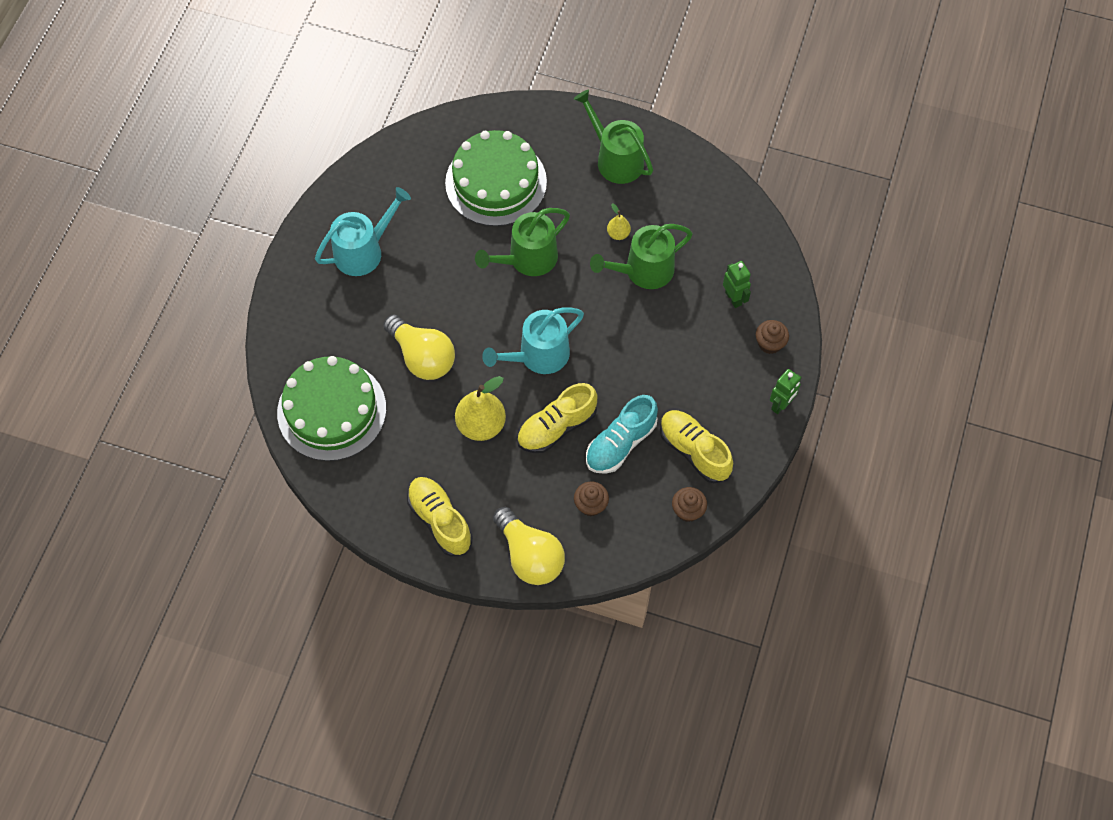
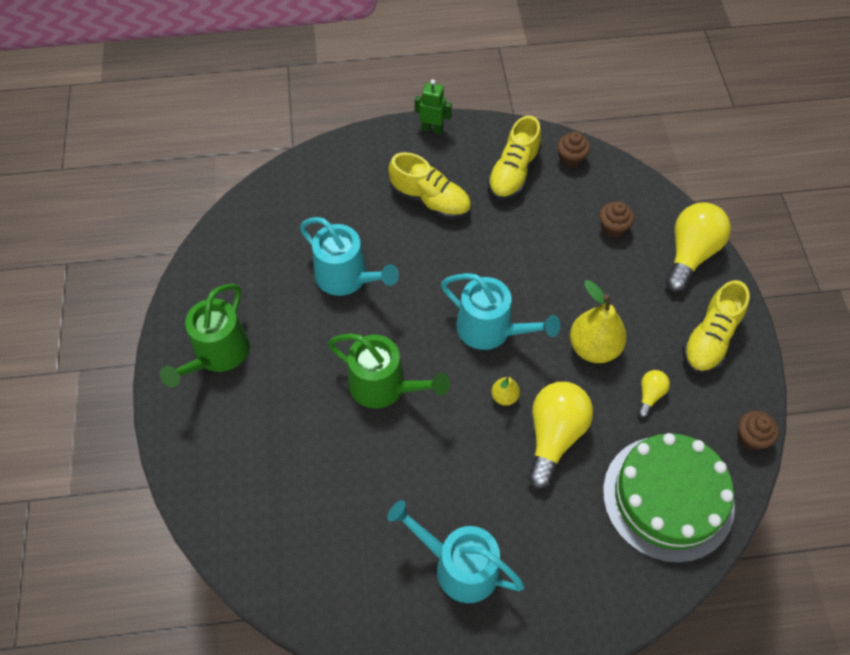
camera: 115 degrees left, 5 degrees down
green cake [445,130,547,226] -> none
yellow shoe [517,383,597,453] -> yellow shoe moved to [388,152,471,220]
turquoise shoe [586,395,658,474] -> none
green watering can [590,224,693,289] -> turquoise watering can [300,217,399,296]
yellow pear [607,204,631,240] -> yellow pear moved to [491,377,520,406]
green robot [723,261,751,308] -> none
brown cupcake [756,320,789,354] -> brown cupcake moved to [738,411,779,451]
none -> yellow light bulb [638,370,670,418]

